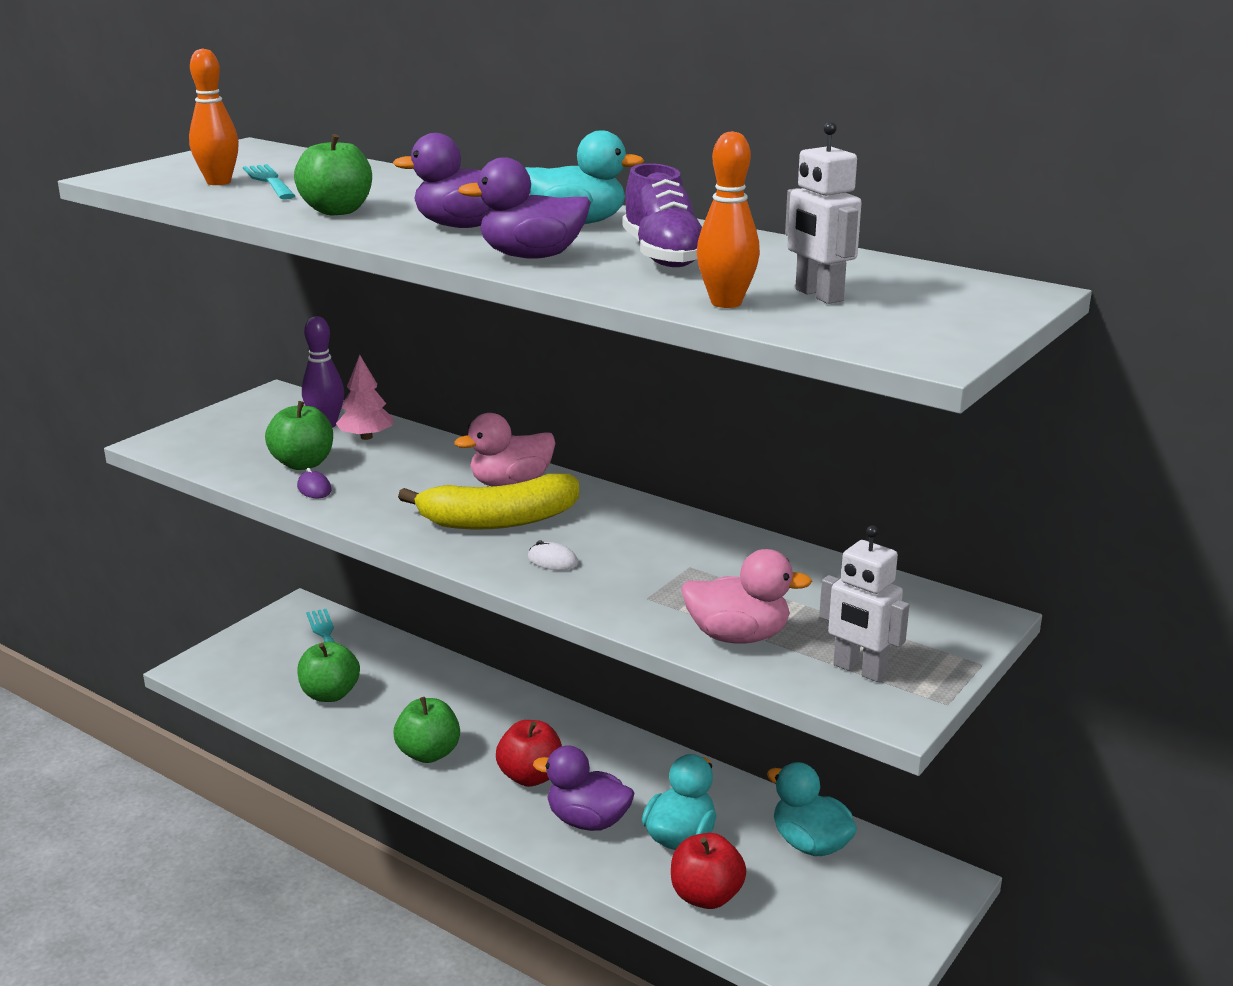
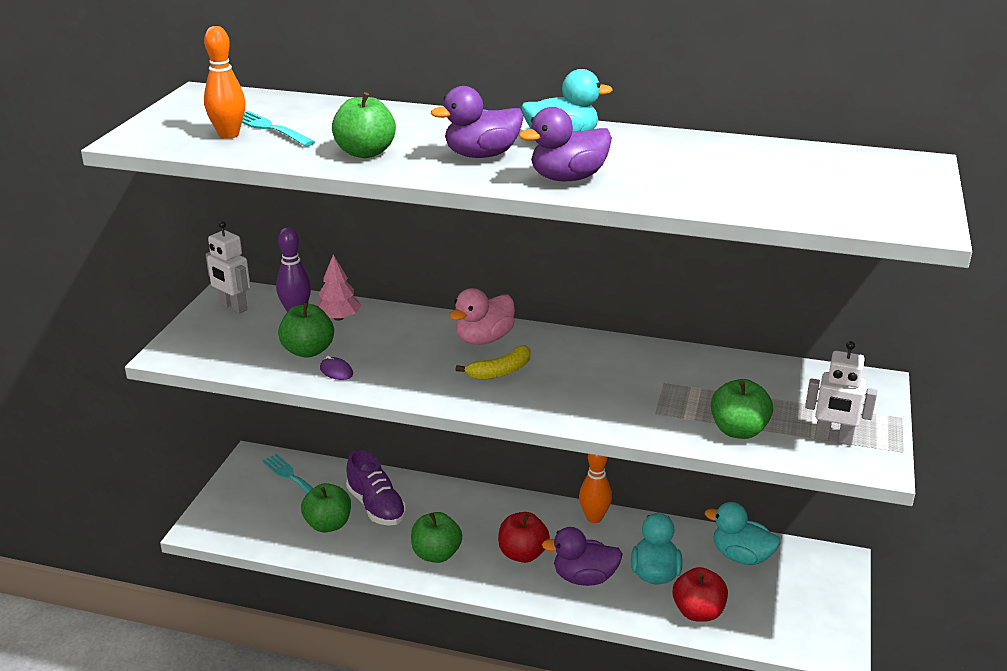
camera: 20 degrees left, 5 degrees up
yellow banana [398,474,579,530] -> yellow banana [455,345,530,380], size x0.58
white mouse [528,540,578,570] -> none
purple shoe [623,163,702,267] -> purple shoe moved to [346,450,407,525]
pink duck [681,549,812,644] -> green apple [711,379,773,439]
orange bowling pin [697,131,760,308] -> orange bowling pin moved to [579,454,612,523]
white robot [785,122,862,304] -> white robot moved to [205,221,250,314]

